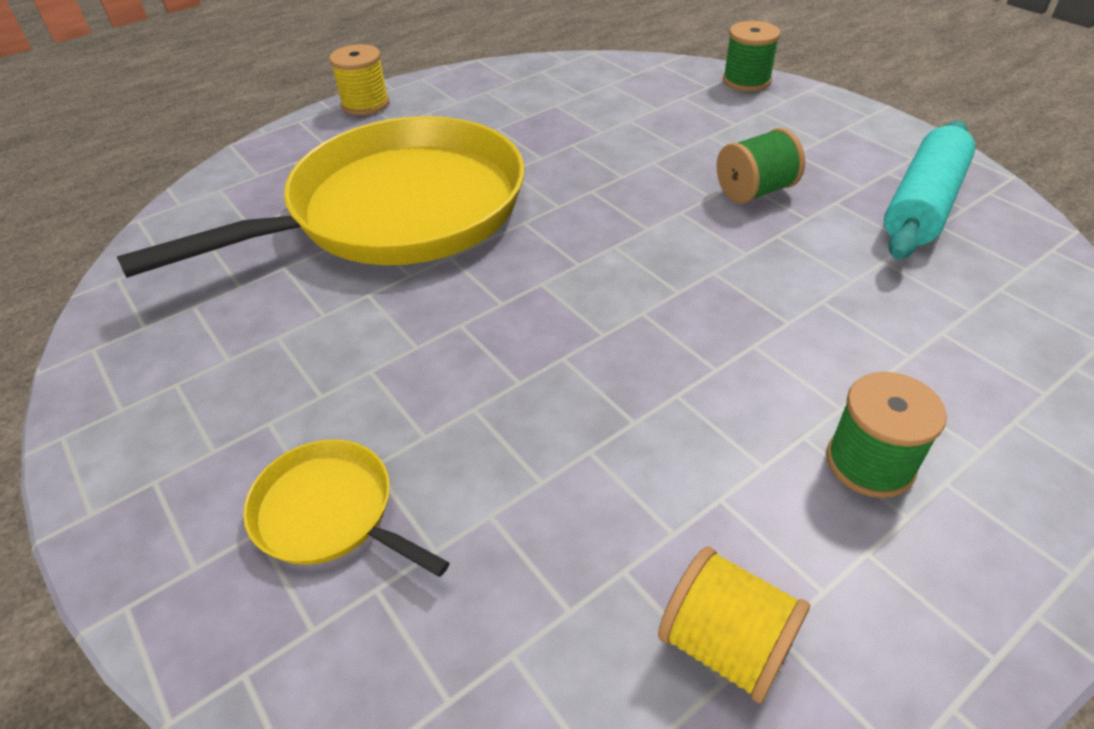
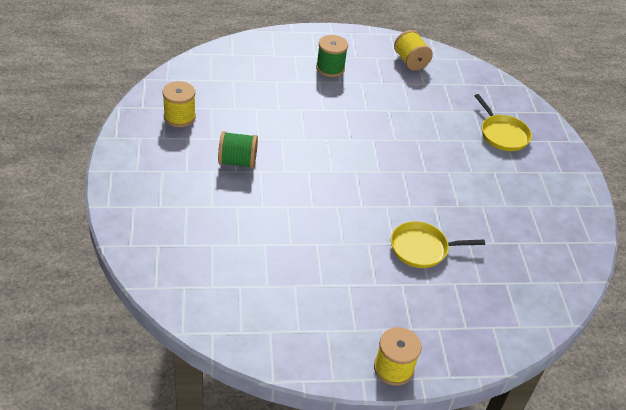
camera: 155 degrees left, 0 degrees up
yellow pan [117,116,525,278] -> yellow pan [391,221,485,268], size x0.41
green spool [723,21,781,91] -> none
turquoise rolling pin [884,120,975,260] -> yellow spool [162,81,196,127]

